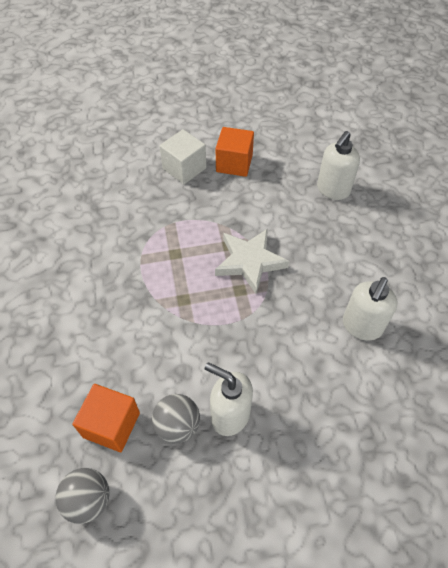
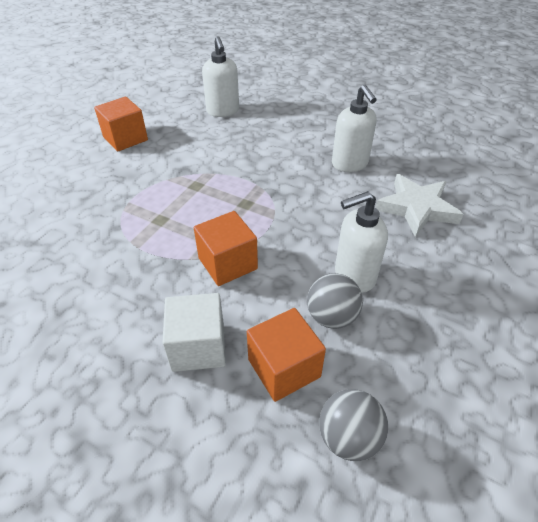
camera: 50 degrees left, 10 degrees down
white cube [160,129,206,184] -> white cube moved to [162,293,226,372]
white star [215,228,290,294] -> white star moved to [375,174,464,237]
none -> orange cube [194,211,258,286]

